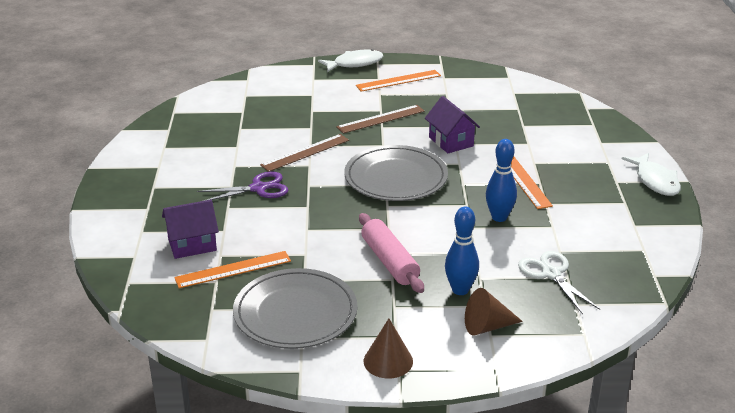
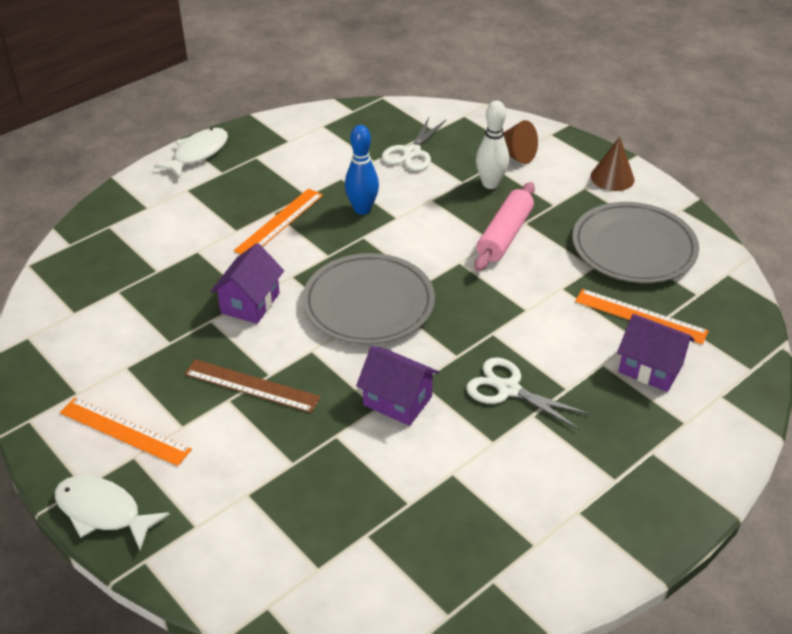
camera: 130 degrees left, 10 degrees up
purple scissors [197,172,288,201] -> white scissors [466,357,590,430]
brown ruler [260,134,349,172] -> purple house [356,346,439,426]
blue bowling pin [445,206,479,295] -> white bowling pin [476,100,509,189]

